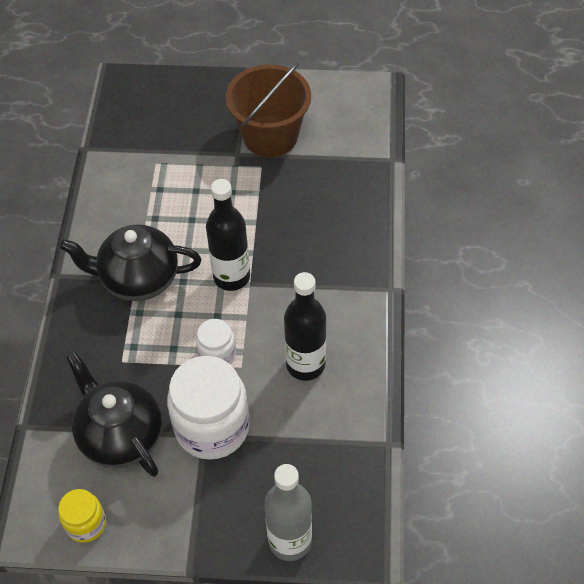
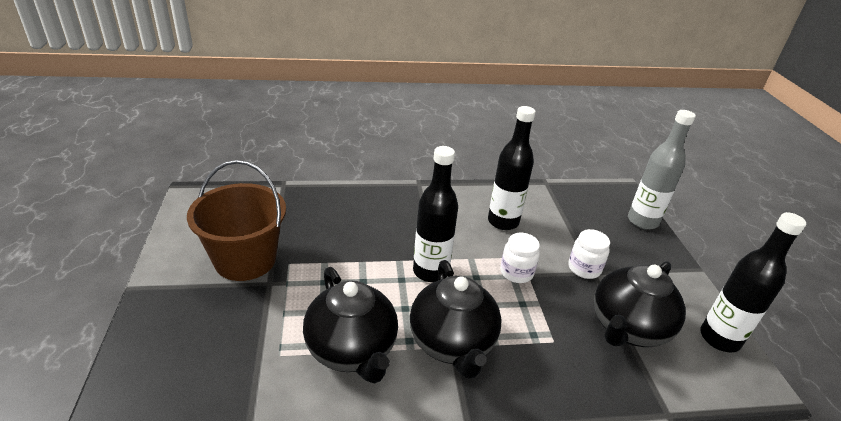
camera: 105 degrees left, 20 degrees down
yellow jar [58,489,106,543] -> black bottle [700,212,806,352]
white jar [167,356,250,460] -> white jar [568,229,610,279], size x0.52
none -> black teapot [303,267,398,384]

